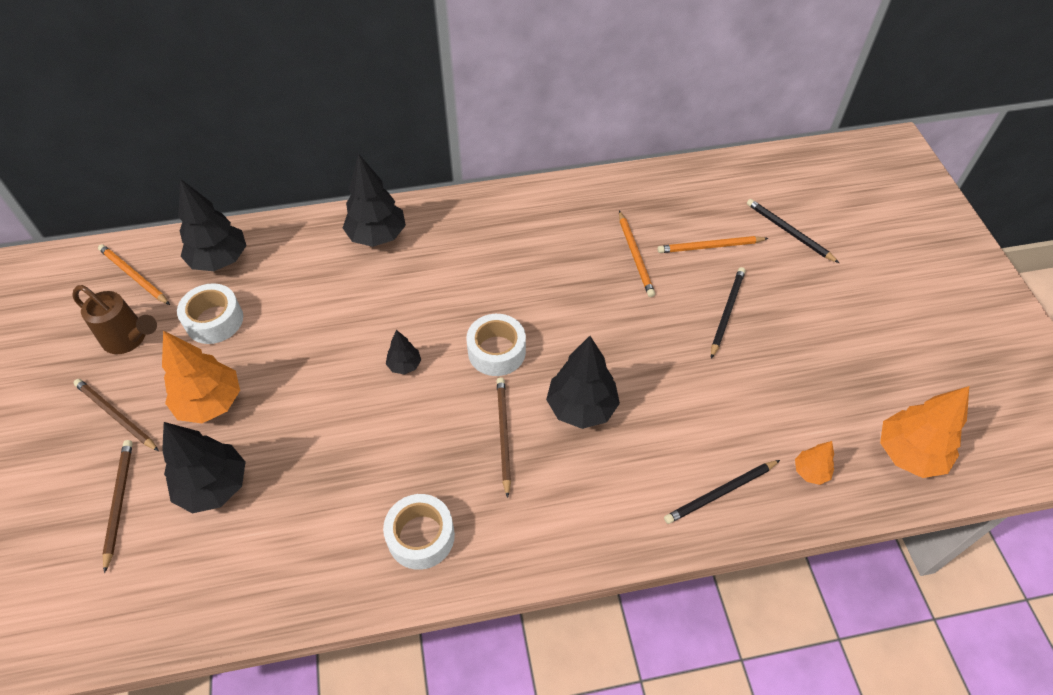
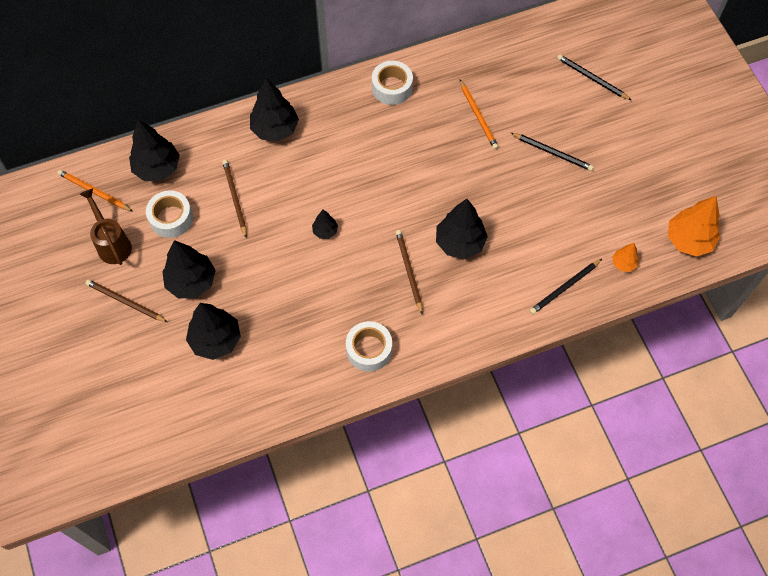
camera: 10 degrees left, 10 degrees up
brown watering can [72,285,157,354] -> brown watering can turned 135 degrees counterclockwise [80,188,132,265]
brown pencil [102,440,133,573] -> brown pencil moved to [222,160,247,237]
orange tree [162,331,240,423] -> black tree [162,240,216,298]
white tape [466,314,526,376] -> white tape moved to [372,61,413,105]
orange pencil [658,236,769,253] -> none
black pencil [711,267,746,359] -> black pencil turned 105 degrees clockwise [511,133,594,171]

